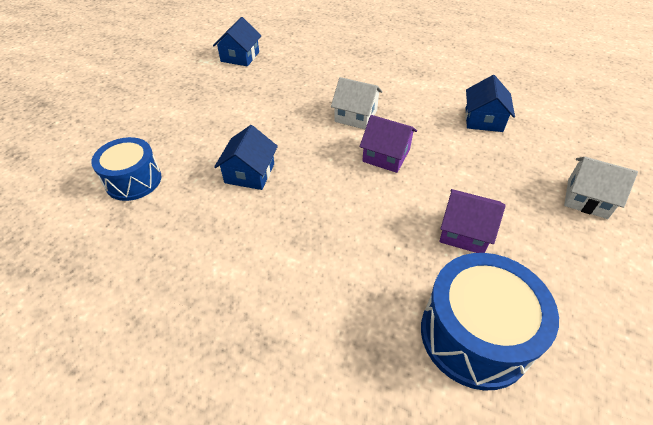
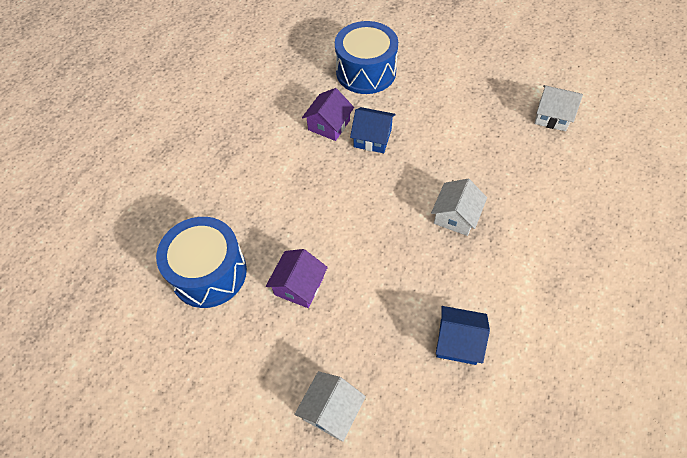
camera: 95 degrees right, 10 degrees up
blue drum [91,137,162,201] -> blue drum [335,21,398,94], size x1.50
blue house [213,17,261,66] -> white house [534,85,583,131]
purple house [359,115,417,173] -> purple house moved to [302,88,354,141]

